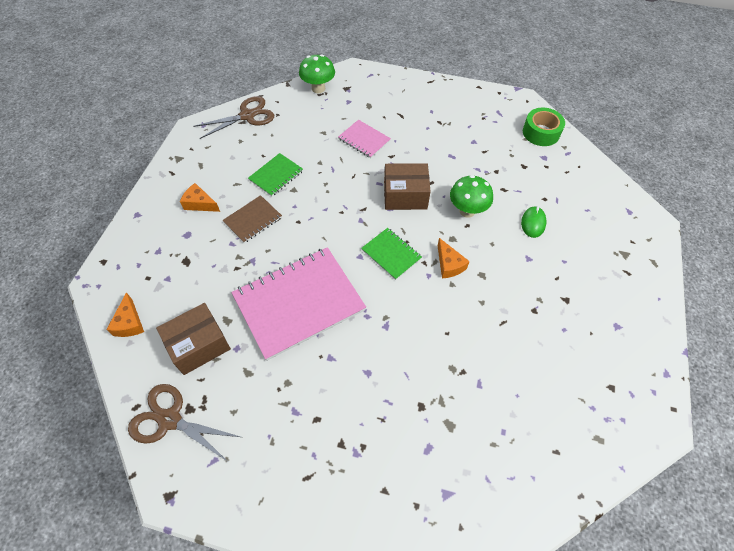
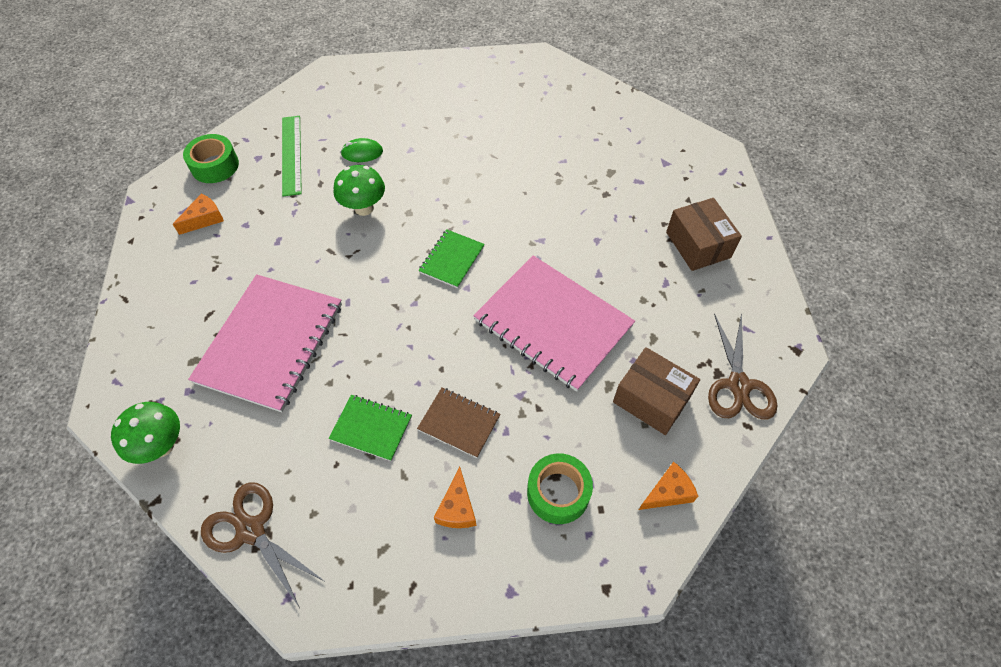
camera: 110 degrees left, 0 degrees up
pink notebook [338,120,391,158] -> pink notebook [188,274,342,412], size x2.08
brown box [384,163,431,210] -> brown box moved to [666,198,742,271]
orange cheese [437,238,470,278] -> orange cheese moved to [173,193,224,235]
none -> green ruler [282,116,302,196]
none -> green tape [527,453,593,524]

